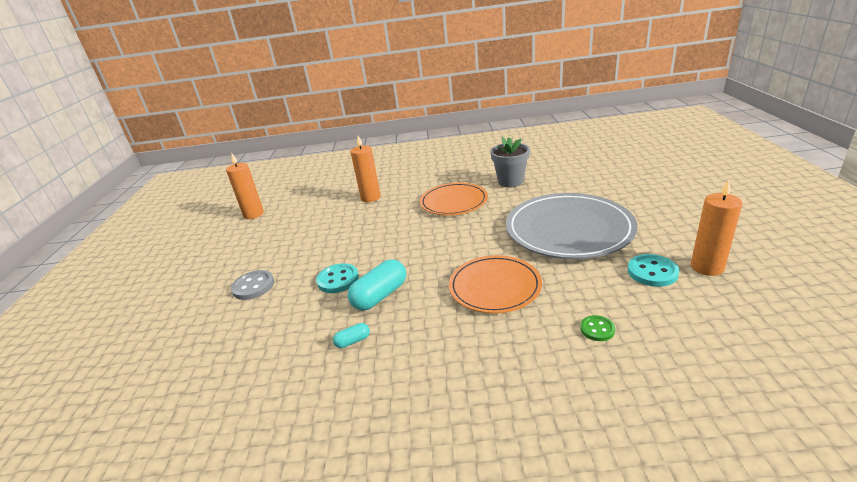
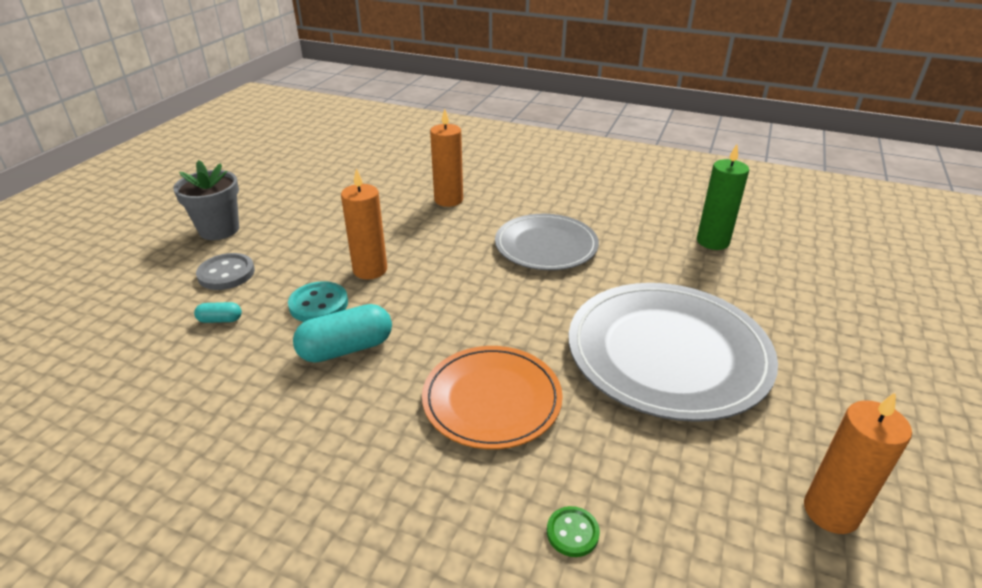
camera: 20 degrees right, 5 degrees up
orange candle [226,154,264,219] -> orange candle moved to [341,168,387,279]
turquoise capsule [333,323,370,348] -> turquoise capsule moved to [194,302,242,323]
orange plate [420,182,488,215] -> grey plate [495,214,599,270]
grey flower pot [491,137,530,187] -> grey flower pot moved to [173,160,239,240]
turquoise button [628,254,679,287] -> none
none -> green candle [697,144,749,250]

